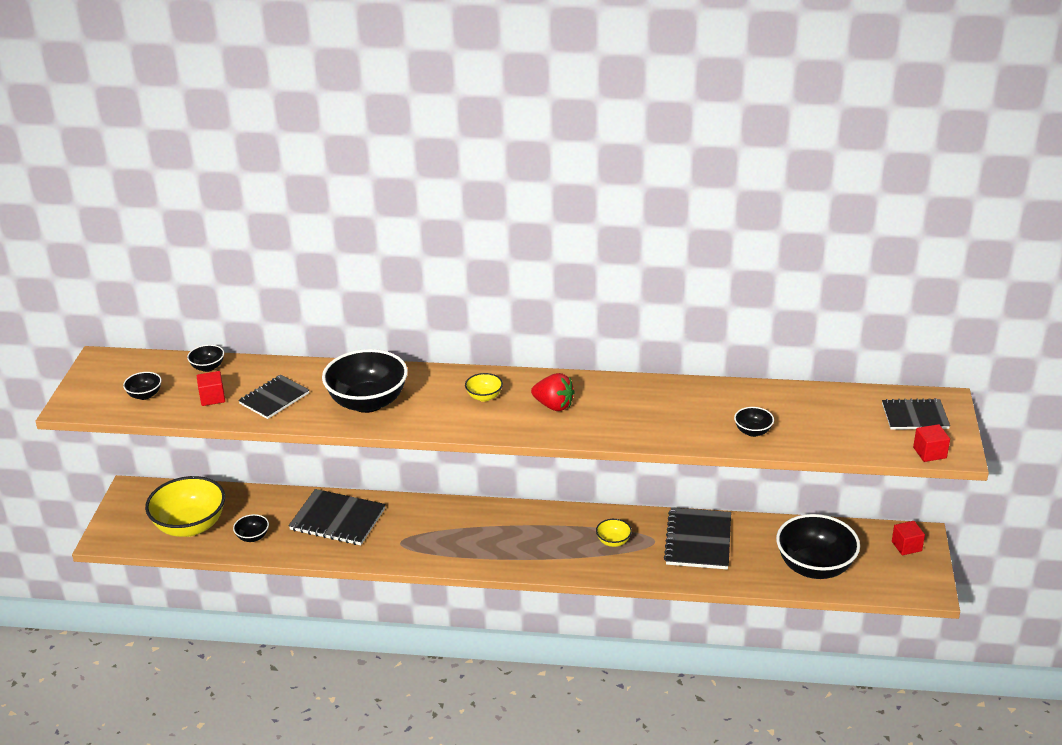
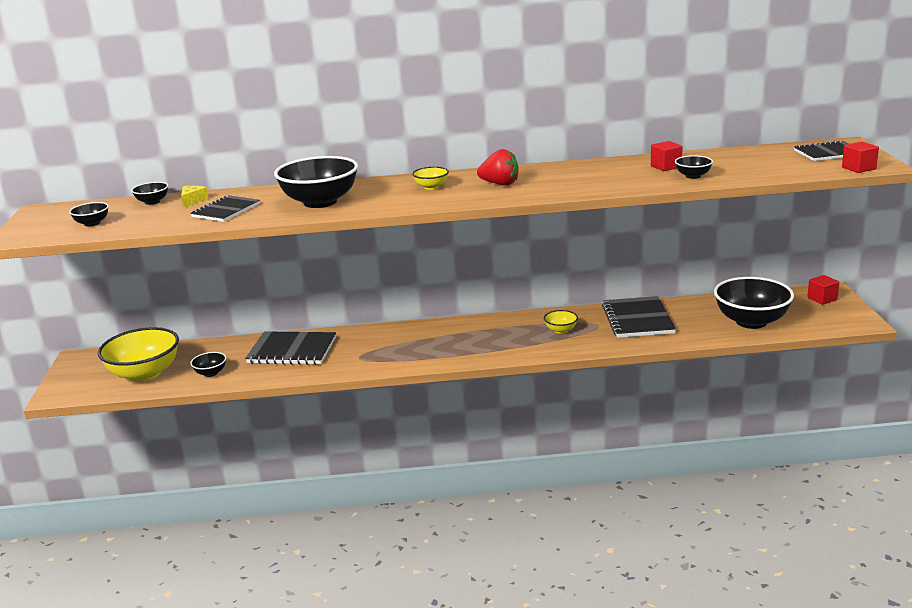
camera: 10 degrees left, 10 degrees down
red cube [197,371,225,406] -> red cube moved to [651,141,683,171]
none -> yellow cheese [181,186,208,208]

